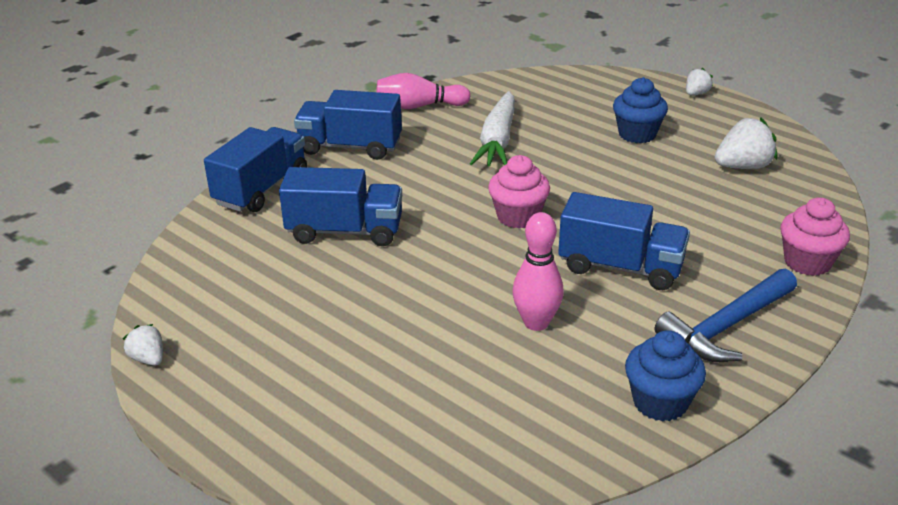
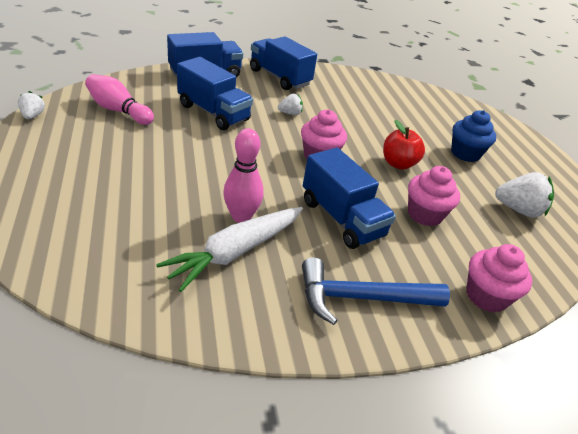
camera: 30 degrees right, 5 degrees up
pink bowling pin [376,73,471,109] -> pink bowling pin moved to [85,74,154,125]
white carrot [470,91,515,166] -> white carrot moved to [156,207,303,292]
blue cupcake [625,330,706,421] -> none
white strawberry [686,68,713,95] -> white strawberry moved to [278,94,303,115]
none -> red apple [383,120,425,170]
none -> pink cupcake [408,166,460,226]

